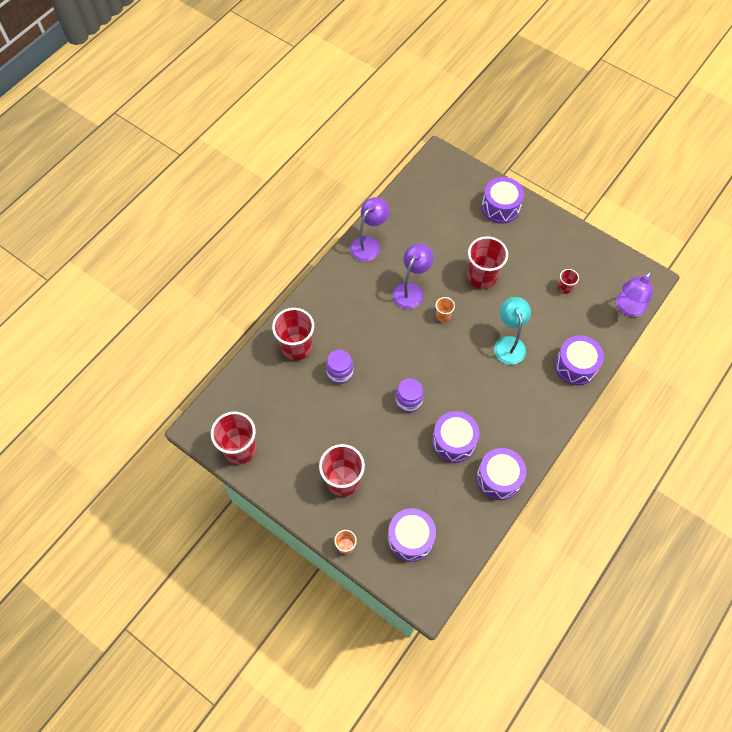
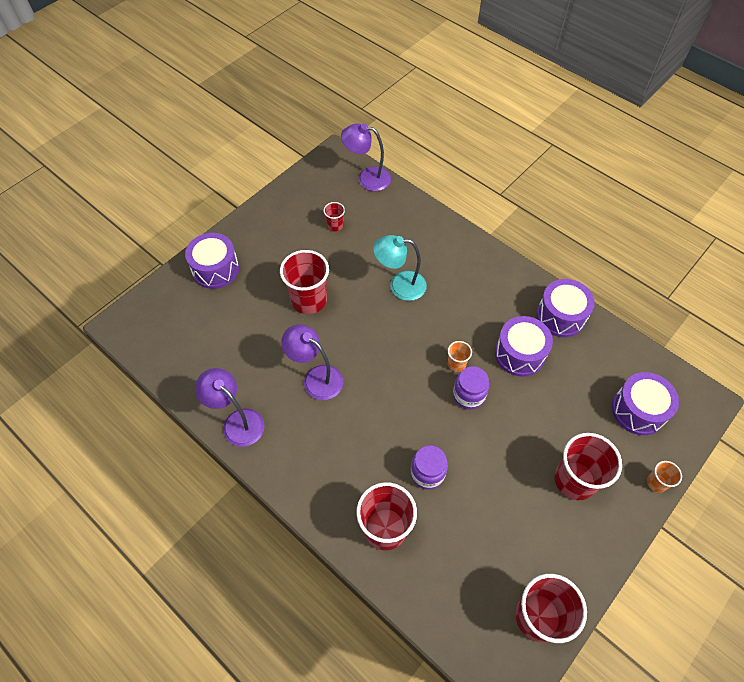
camera: 85 degrees left, 5 degrees down
orange cup [436,297,455,322] -> orange cup moved to [448,341,472,372]
purple drum [555,335,604,385] -> none
purple lamp [616,271,653,317] -> purple lamp turned 150 degrees clockwise [341,123,391,191]

